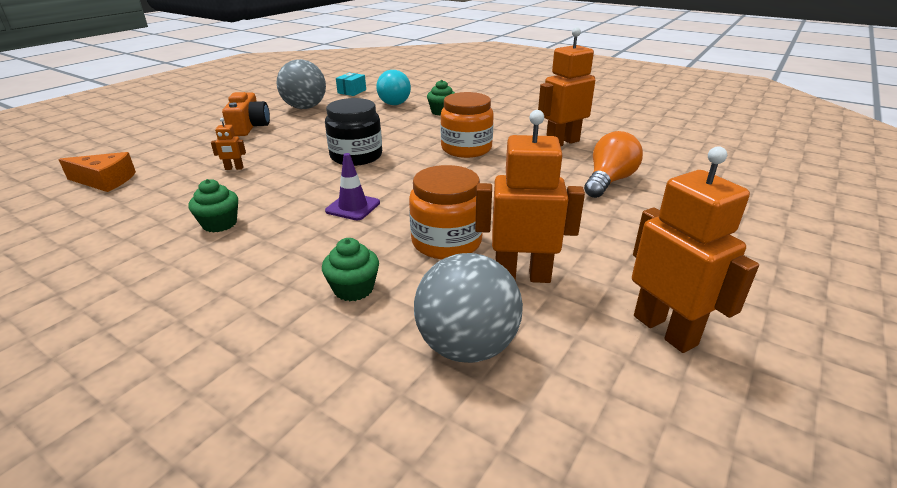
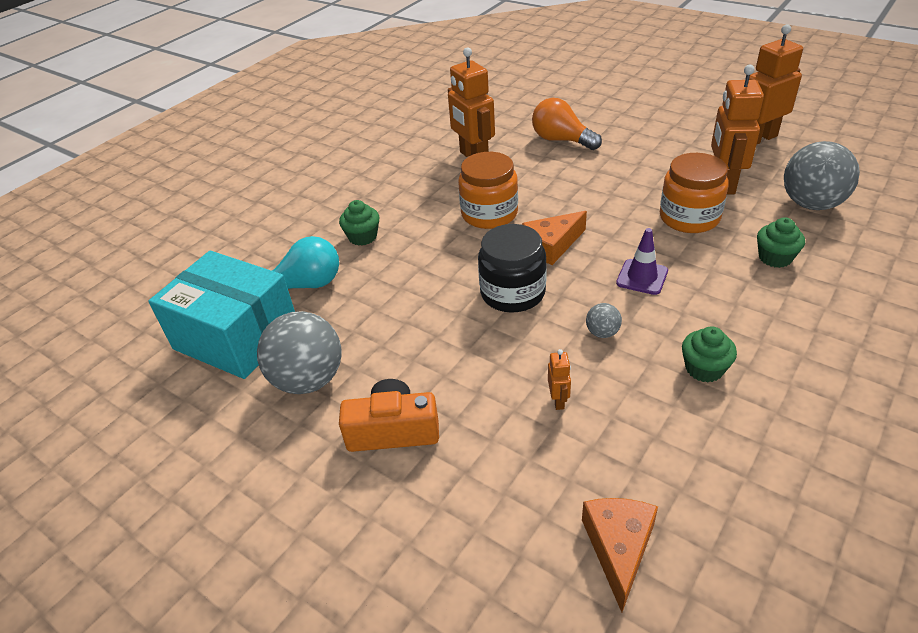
camera: 85 degrees left, 10 degrees up
turquoise box [336,73,366,96] -> turquoise box [148,251,295,379], size x2.48
none -> orange cheese [522,211,587,265]
none -> grey ball [586,303,622,338]

